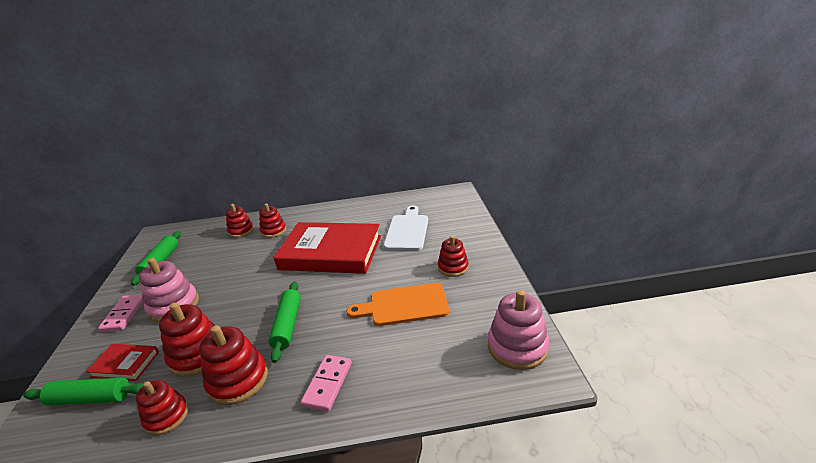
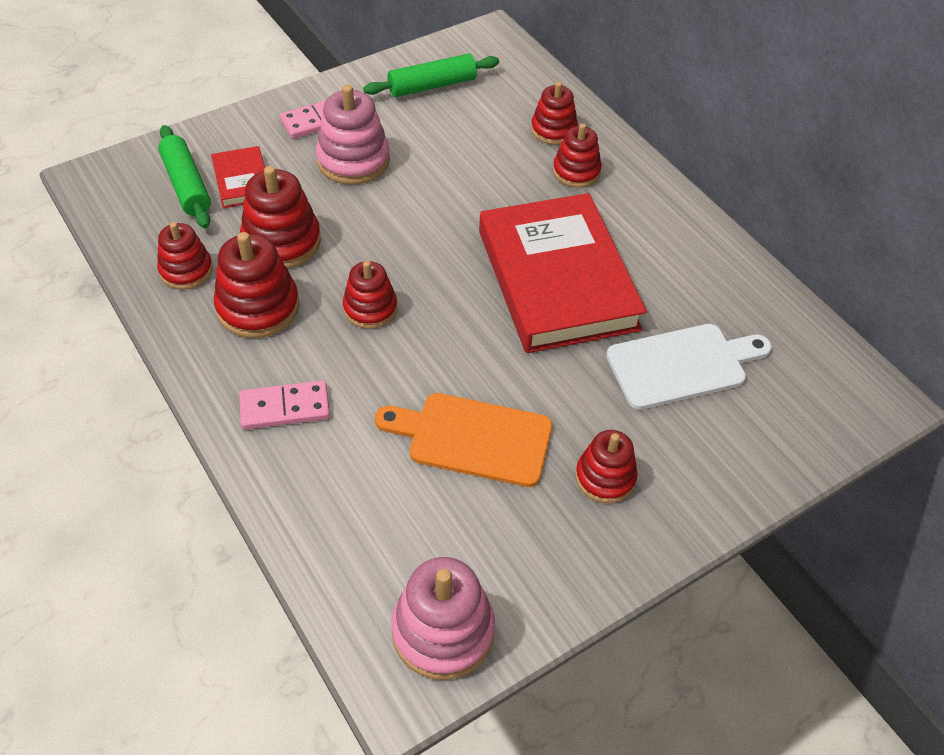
camera: 60 degrees right, 20 degrees up
green rolling pin [268,282,301,363] -> red stacking toy [343,261,397,329]
orange cutting board [346,283,449,326] -> orange cutting board turned 45 degrees counterclockwise [375,393,552,487]

